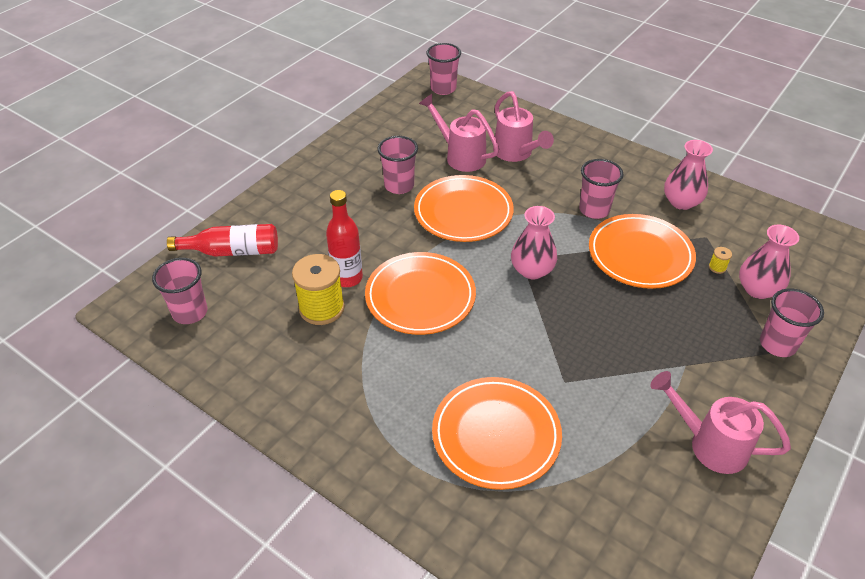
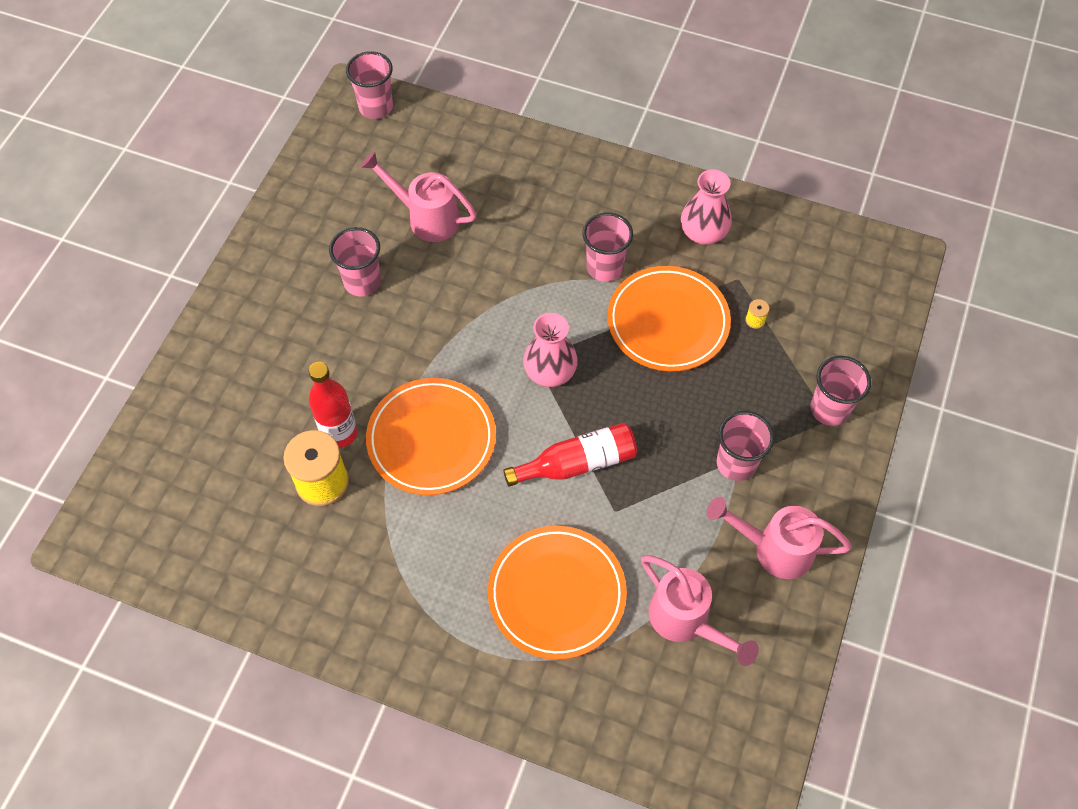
camera: 15 degrees left, 15 degrees up
pink cup [152,258,207,324] -> pink cup moved to [717,411,774,481]
red bottle [167,224,278,257] -> red bottle moved to [503,423,637,487]
orange plate [414,175,514,242] -> none
pink watering can [493,91,554,162] -> pink watering can moved to [641,555,759,666]
pink vase [739,225,799,299] -> none

